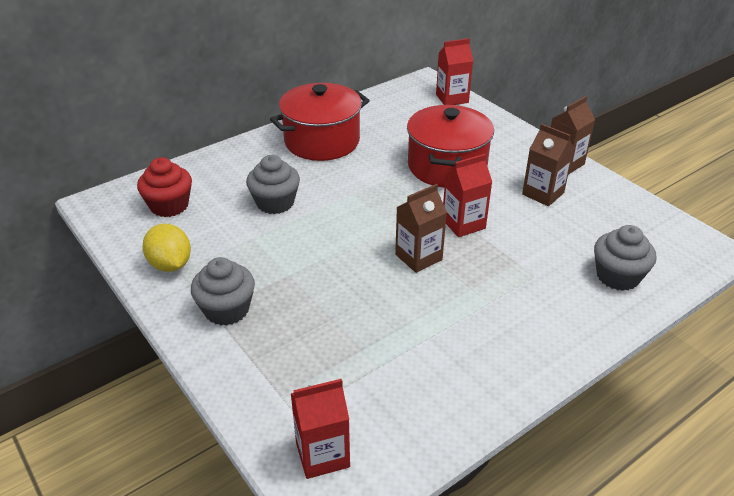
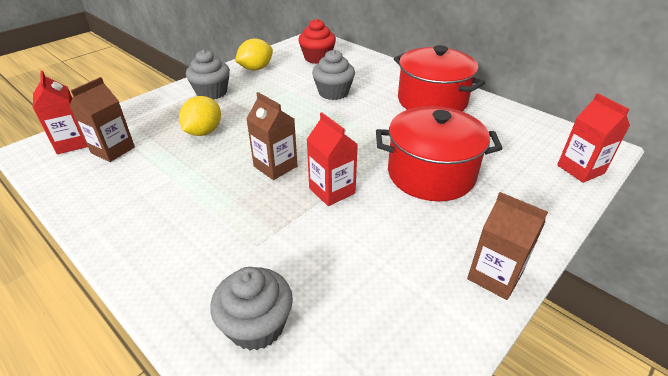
camera: 80 degrees right, 0 degrees up
brown carton [522,124,574,206] -> brown carton moved to [70,77,135,162]
none -> yellow lemon [179,96,221,136]

